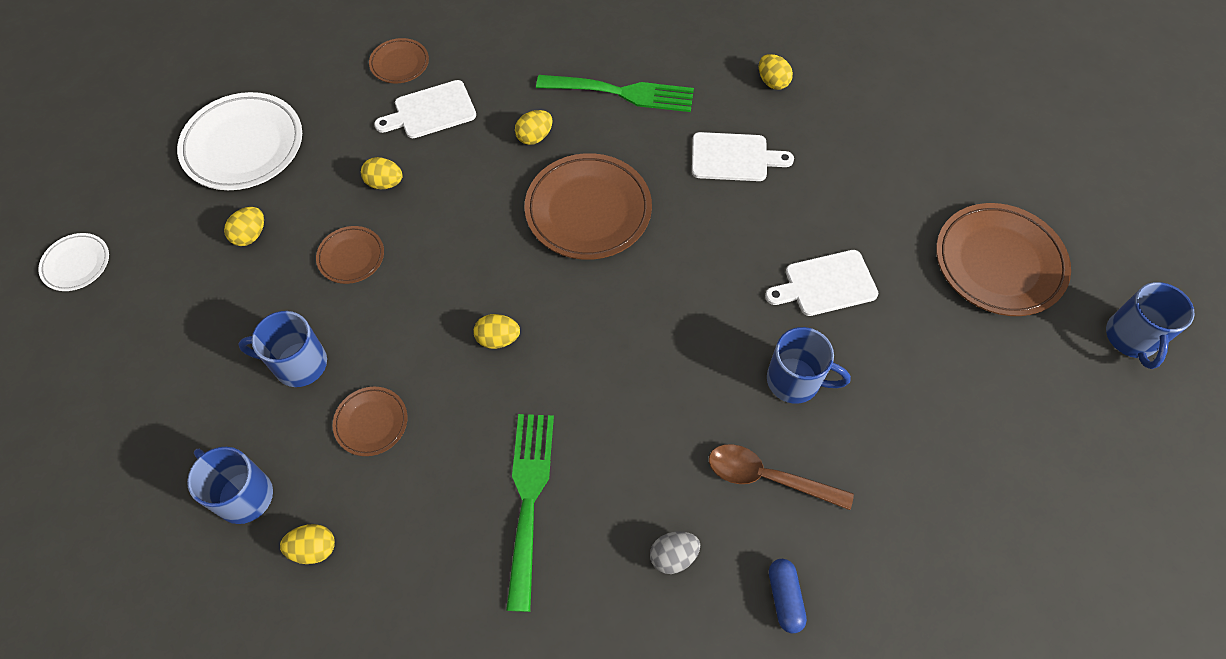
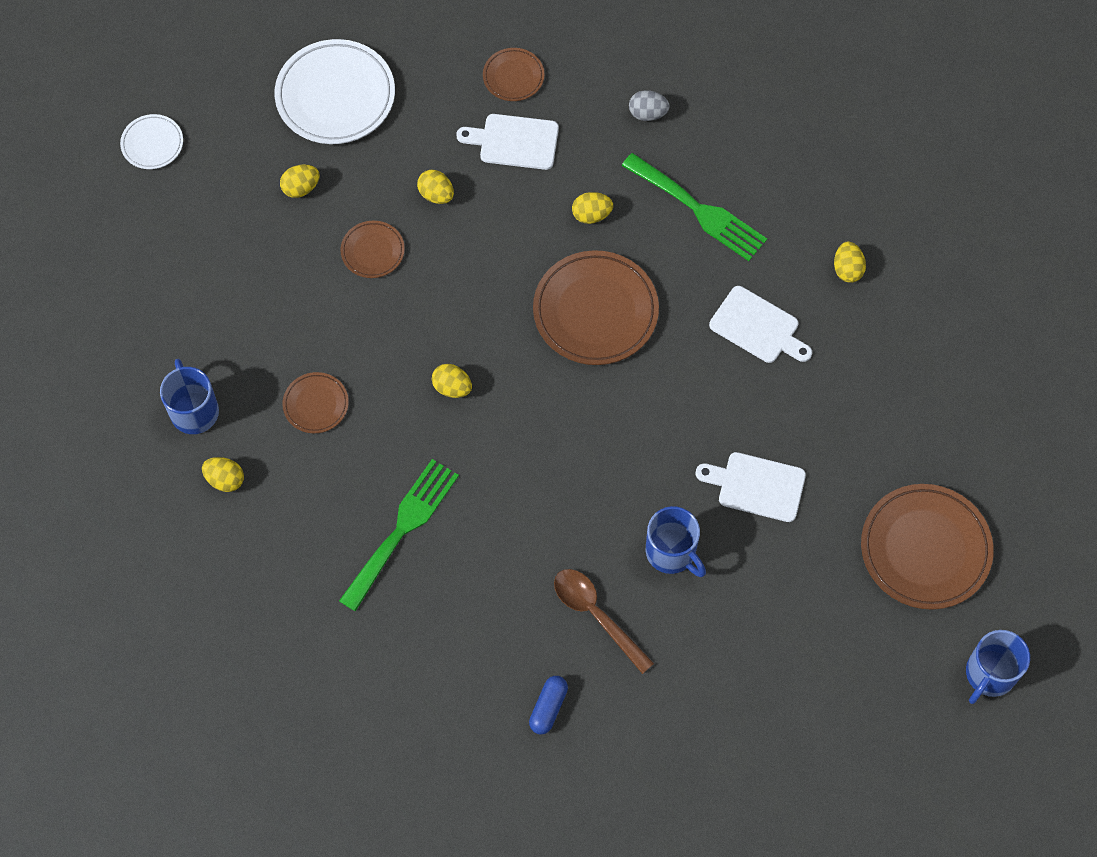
camera: 30 degrees right, 5 degrees up
blue mug [238,311,327,387] -> none
grey egg [650,531,700,574] -> grey egg moved to [629,90,670,121]

